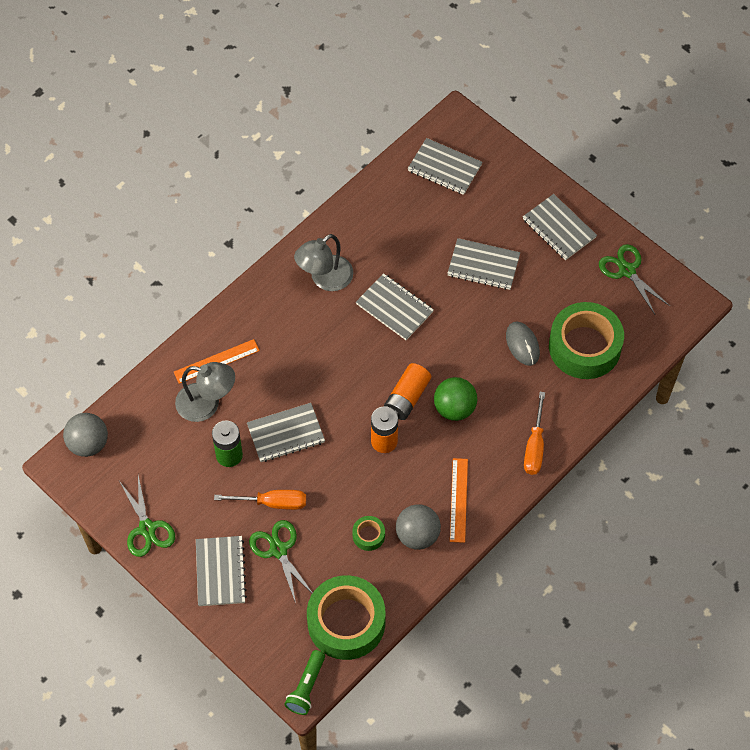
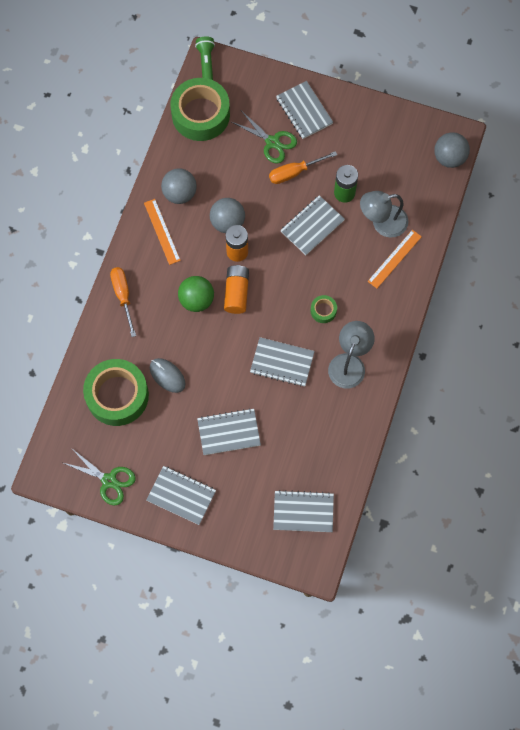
camera: 155 degrees right, 10 degrees up
green scissors [119,475,175,557] -> none
green tape [352,516,385,551] -> green tape moved to [311,295,337,323]
none -> grey ball [210,198,245,233]

